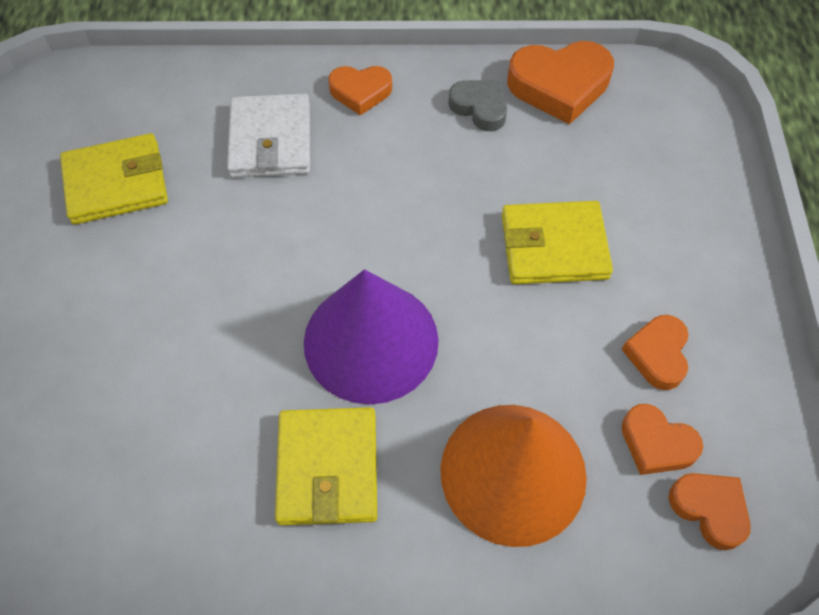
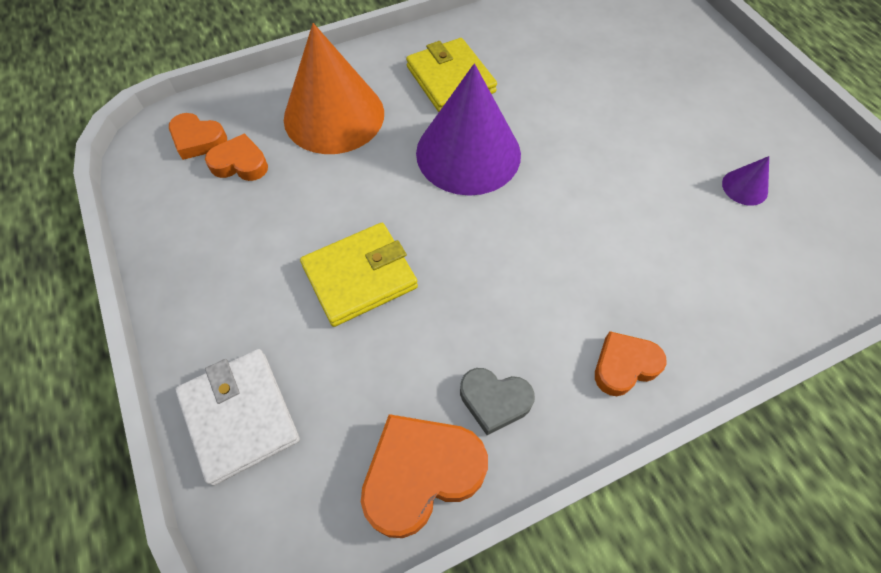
camera: 155 degrees right, 0 degrees up
yellow wallet [60,133,168,225] -> purple cone [722,156,769,206]
white wallet [227,94,310,178] -> white wallet moved to [175,349,300,486]
orange heart [622,315,689,390] -> none

